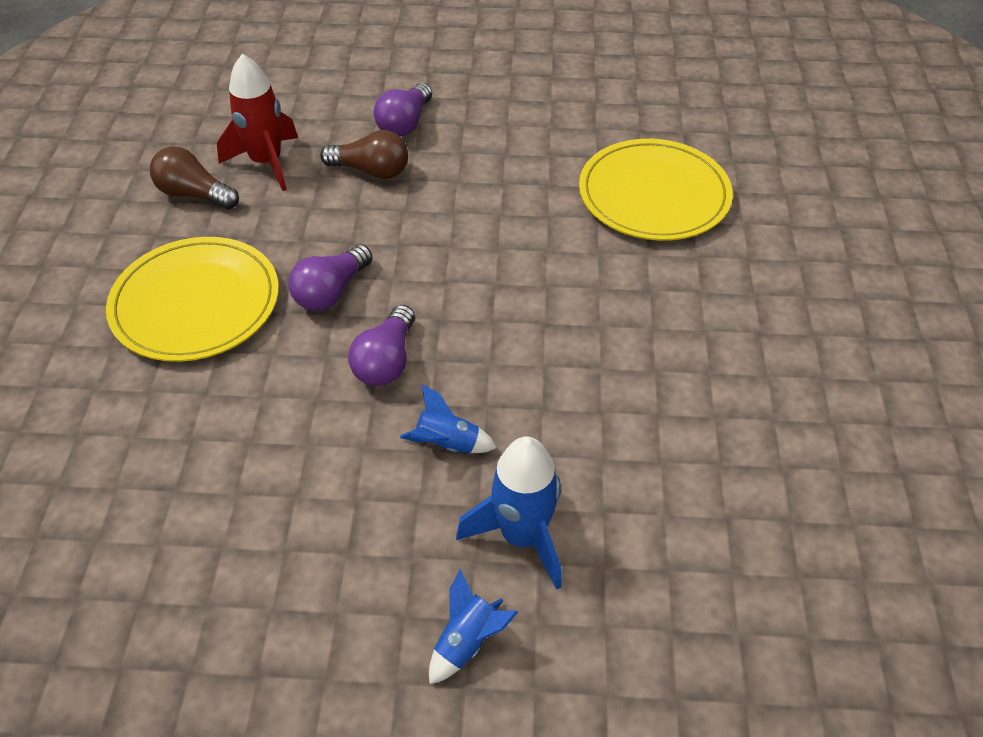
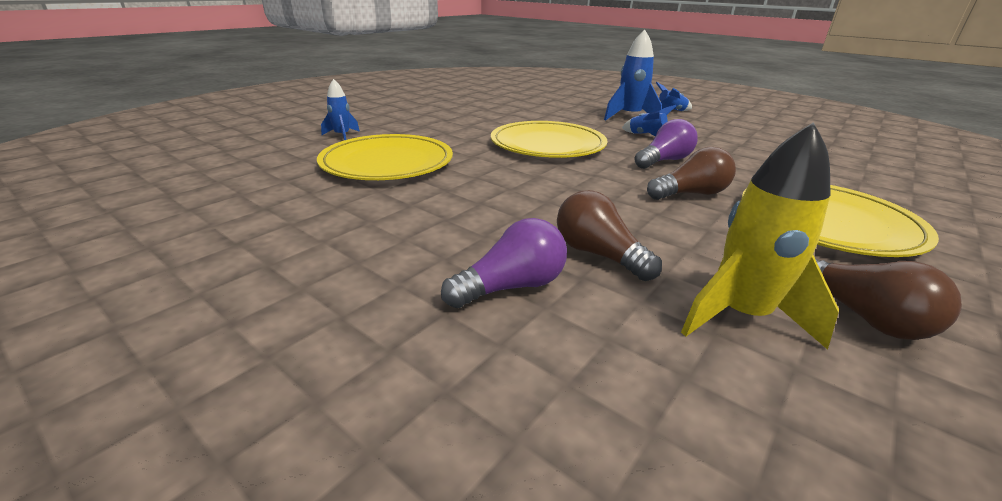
camera: 145 degrees left, 20 degrees down
red rocket [217,54,298,191] -> yellow rocket [681,122,839,350]
purple light bulb [288,244,373,311] -> brown light bulb [647,147,736,200]
none -> blue rocket [321,79,360,140]
none -> yellow plate [491,121,608,158]

